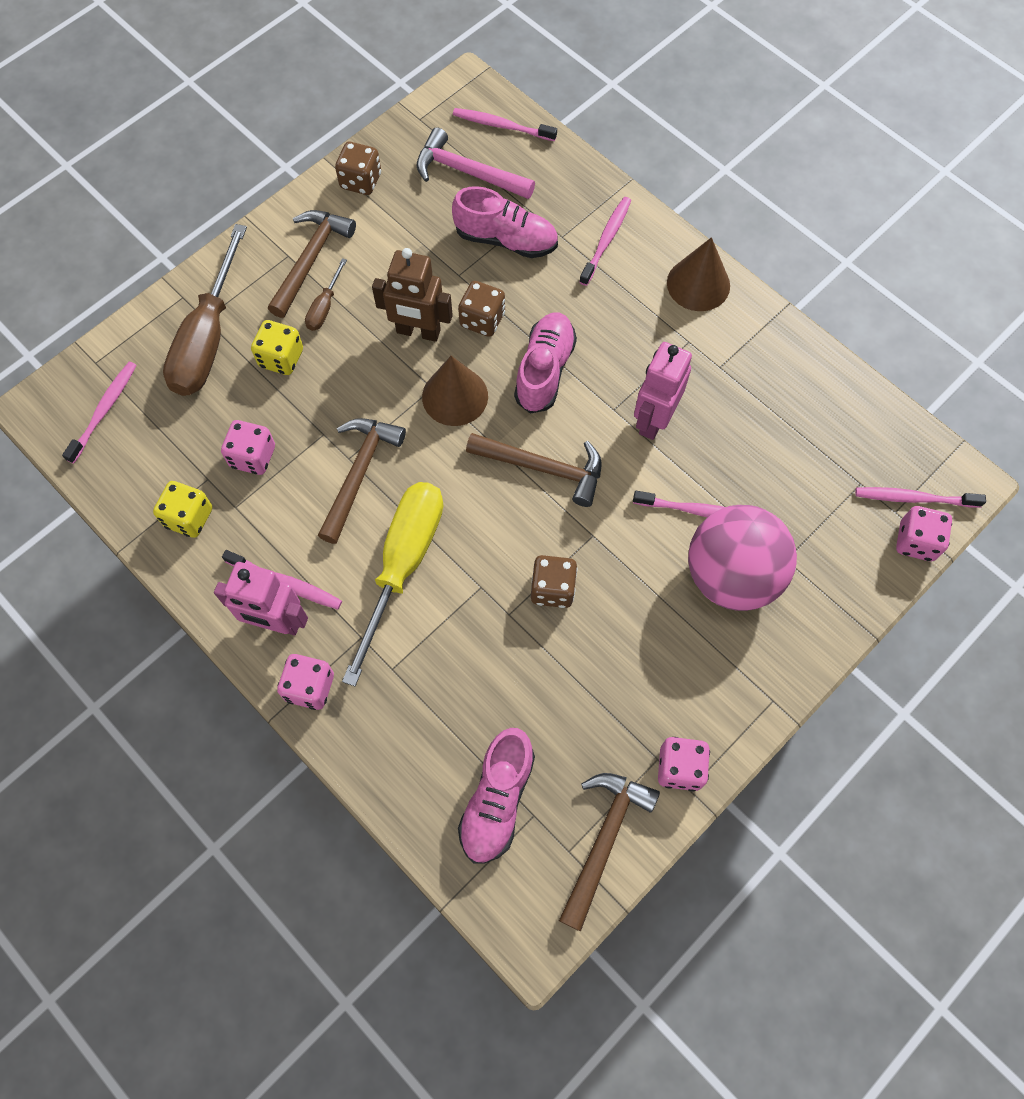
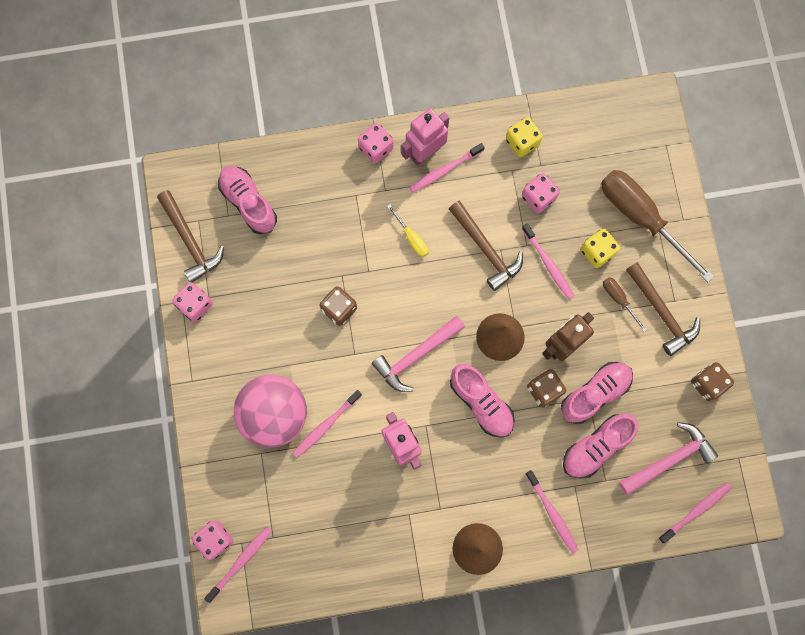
camera: 125 degrees right, 10 degrees up
pink toothbrush [62,362,137,464] -> pink toothbrush moved to [522,223,574,299]
yellow screwdriver [342,482,443,686] -> yellow screwdriver [387,204,429,257], size x0.44
brown hammer [466,433,602,507] -> pink hammer [372,316,465,392]
none -> pink shoe [561,362,633,424]

